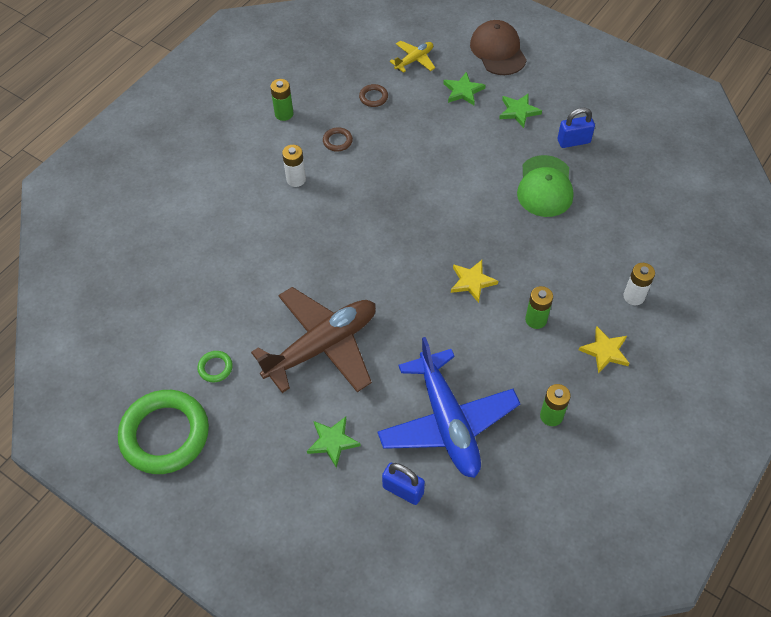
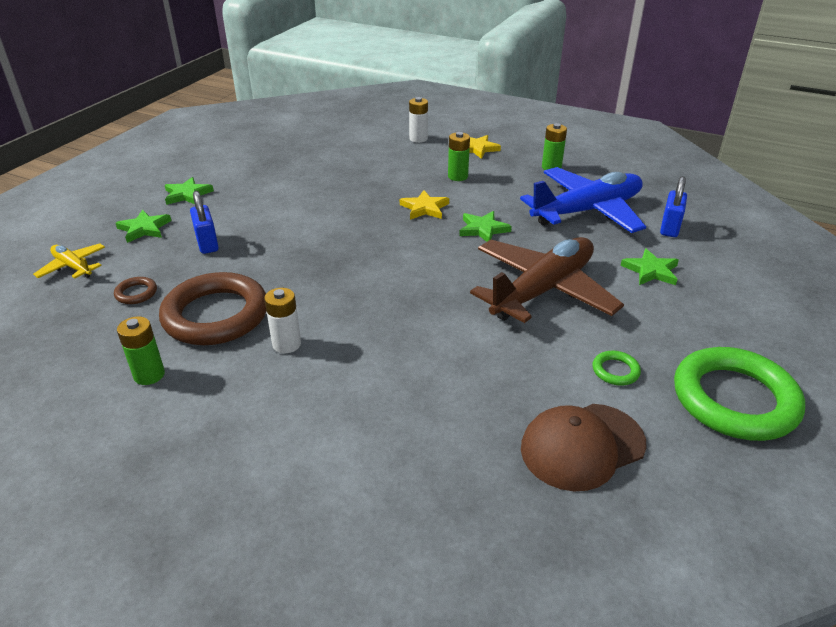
camera: 100 degrees left, 20 degrees down
brown plane [251,287,376,393] -> brown plane turned 90 degrees clockwise [470,237,624,323]
brown ring [323,127,353,152] -> brown ring [159,272,267,345], size x2.46
brown cap [470,20,527,75] -> brown cap moved to [521,404,647,491]
green cap [517,155,574,217] -> none
blue padlock [558,108,595,148] -> blue padlock moved to [190,191,218,254]
none -> green star [459,211,512,242]

